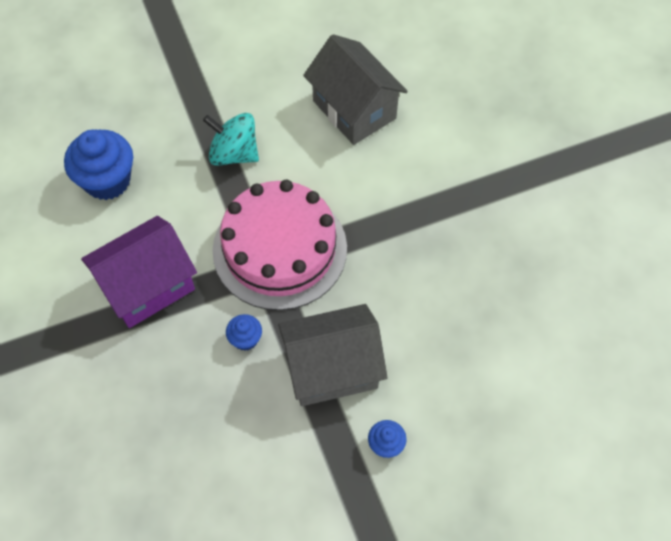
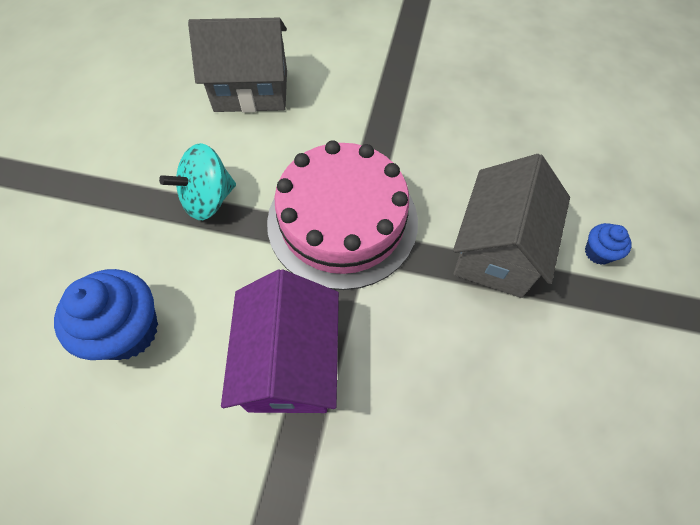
camera: 55 degrees left, 0 degrees up
blue cupcake [226,314,262,351] -> none

